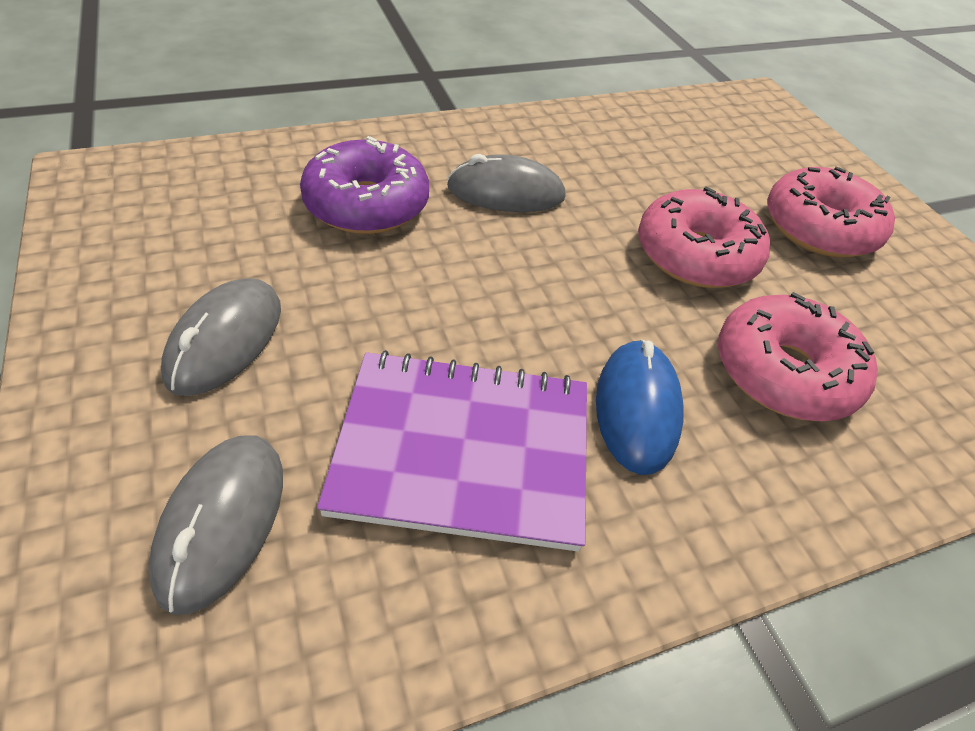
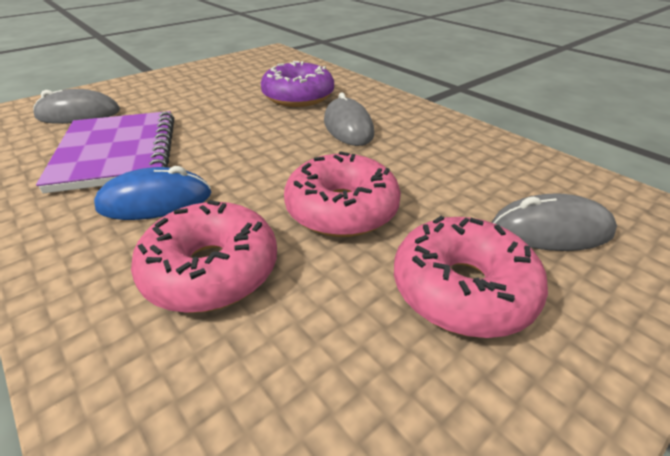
camera: 75 degrees right, 10 degrees down
grey mouse [161,278,281,396] -> grey mouse moved to [492,193,617,251]

